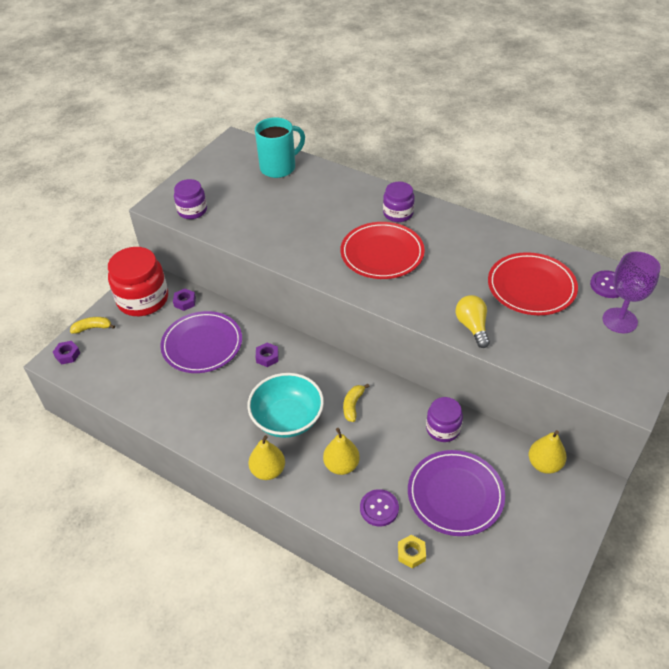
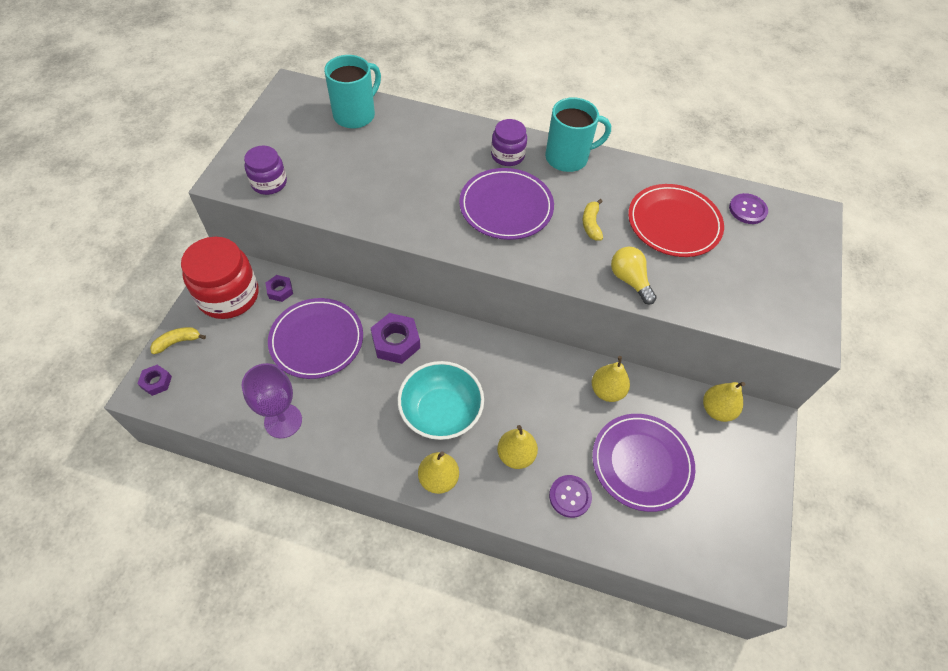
camera: 20 degrees left, 10 degrees up
purple nut [256,343,279,367] -> purple nut [371,313,420,364], size x1.77
red plate [340,222,425,279] -> purple plate [459,168,554,240]
yellow banana [343,384,370,422] -> yellow banana moved to [583,199,603,240]
yellow nut [398,535,426,568] -> none
purple jar [426,397,463,442] -> yellow pear [592,356,630,402]
purple goblet [602,252,661,333] -> purple goblet moved to [242,363,302,438]
none -> turquoise mug [545,97,611,172]

